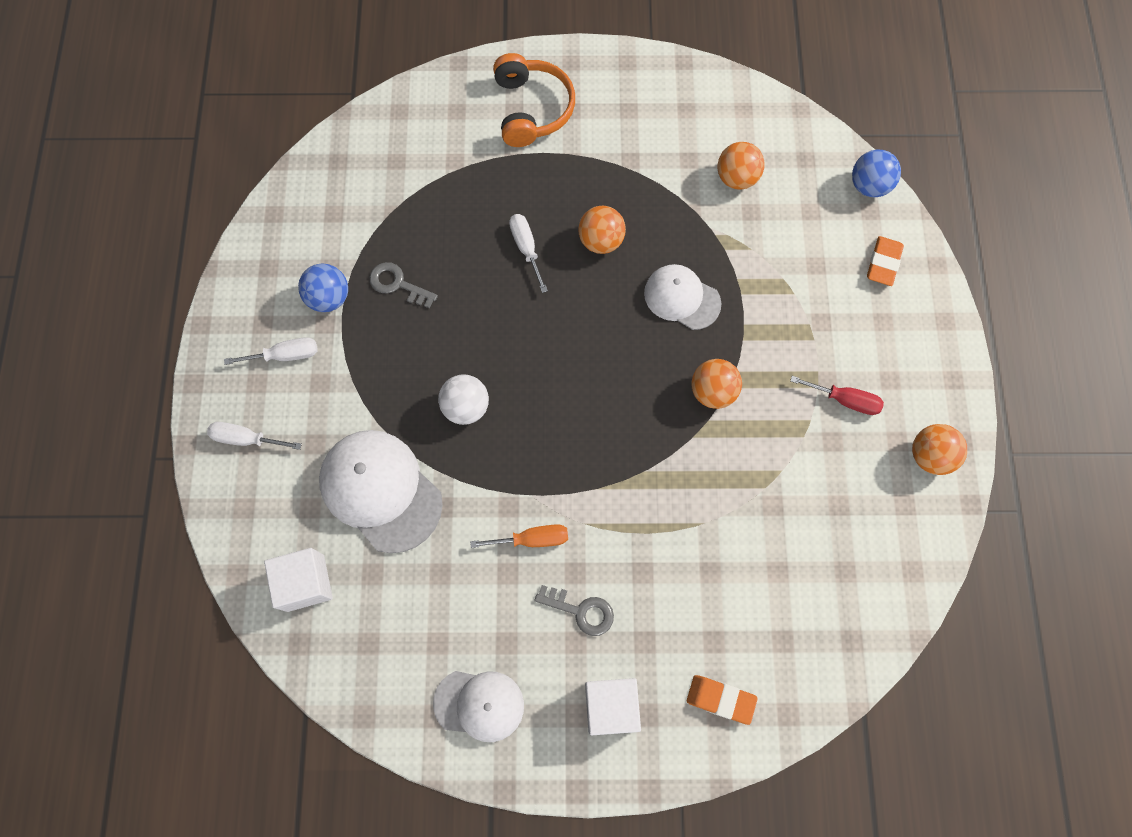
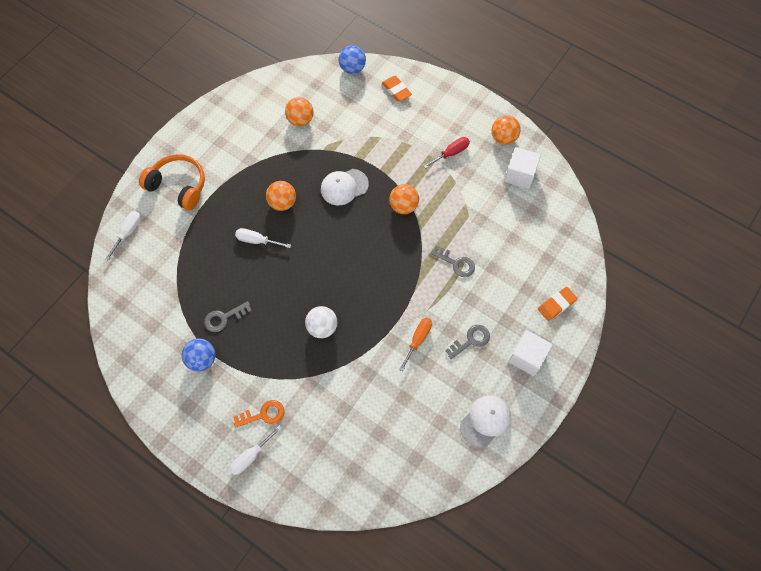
camera: 55 degrees left, 5 degrees down
white screwdriver [224,337,318,365] -> white screwdriver moved to [105,211,141,261]
white cube [264,548,333,612] -> white cube moved to [504,147,541,189]
white cap [319,430,443,553] -> none
none -> orange key [233,400,284,428]
none -> grey key [431,246,475,277]

